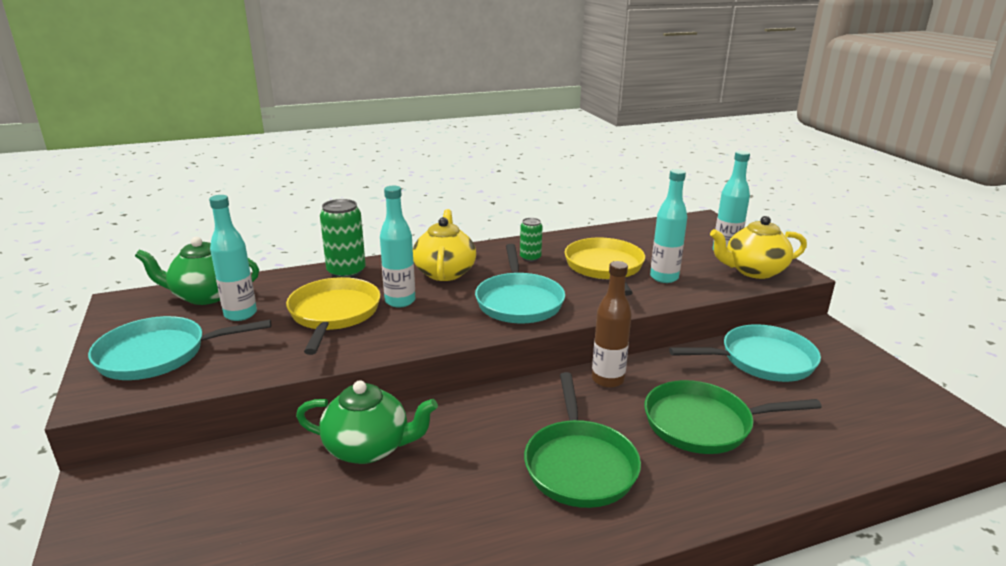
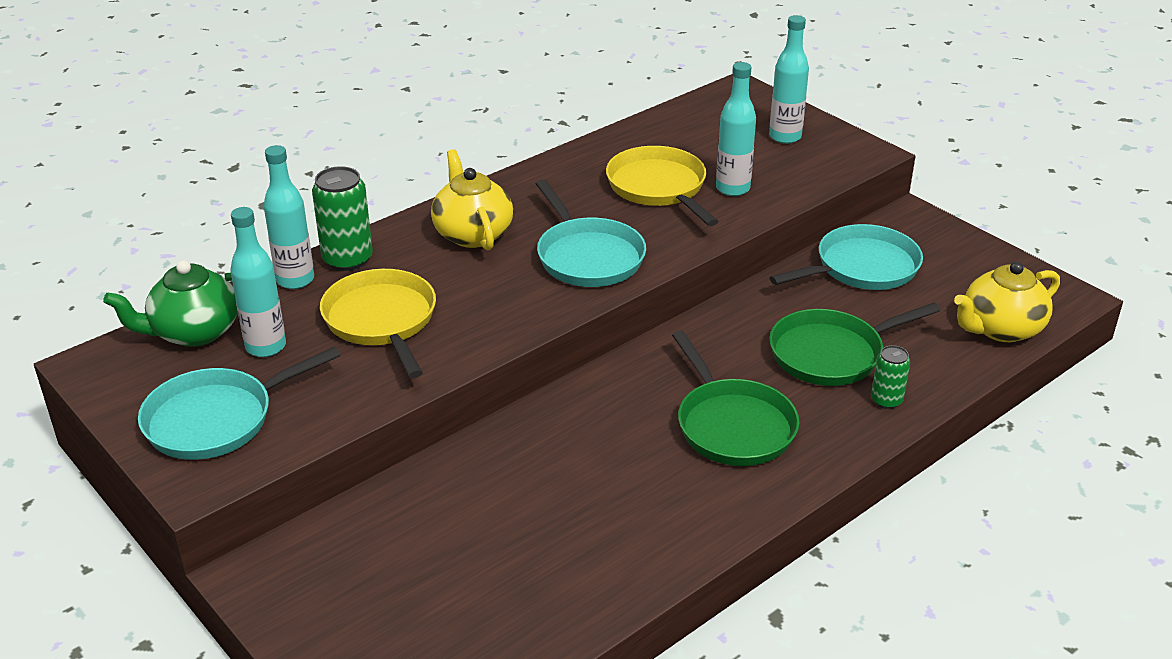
camera: 20 degrees left, 10 degrees up
green teapot [296,380,438,464] -> none
turquoise bottle [380,186,415,308] -> turquoise bottle moved to [264,145,314,289]
green can [520,218,543,262] -> green can moved to [871,345,910,409]
brown bottle [592,261,632,388] -> none
yellow teapot [710,216,807,279] -> yellow teapot moved to [954,262,1060,342]

